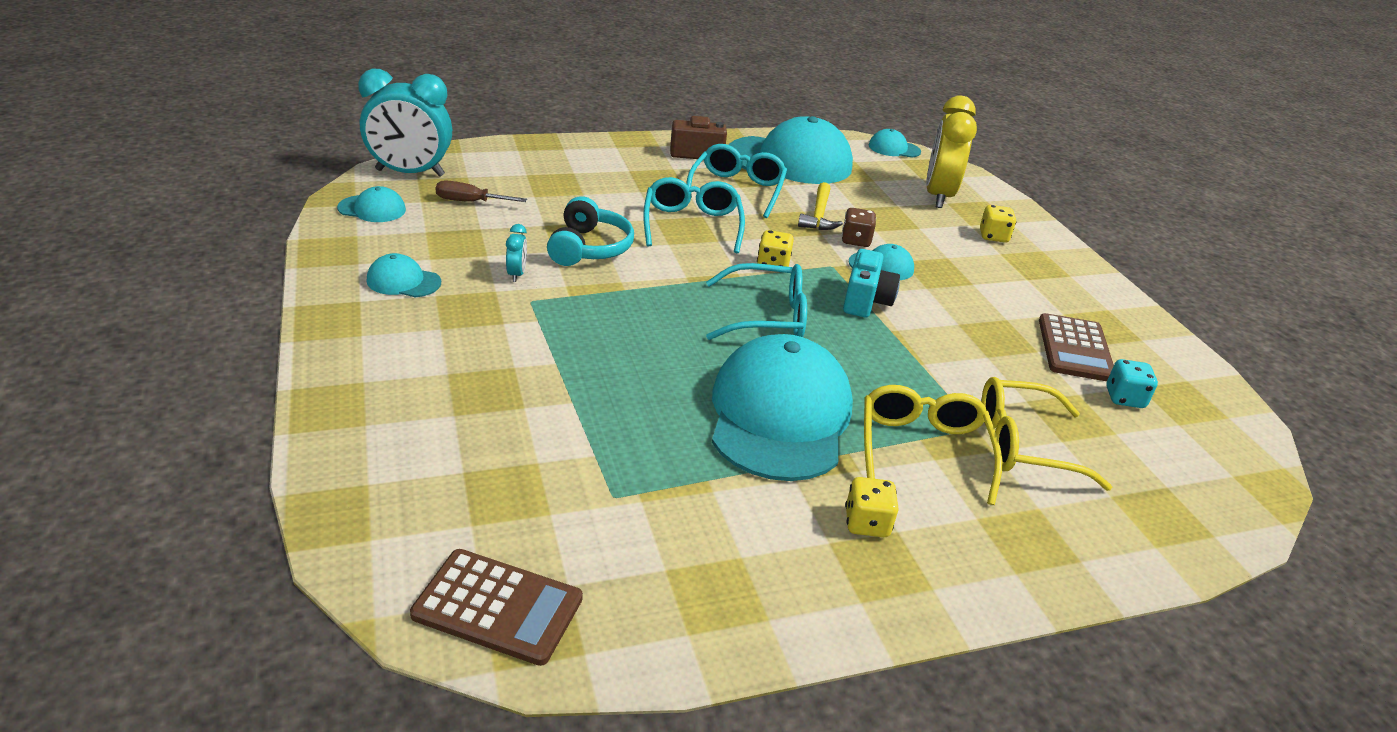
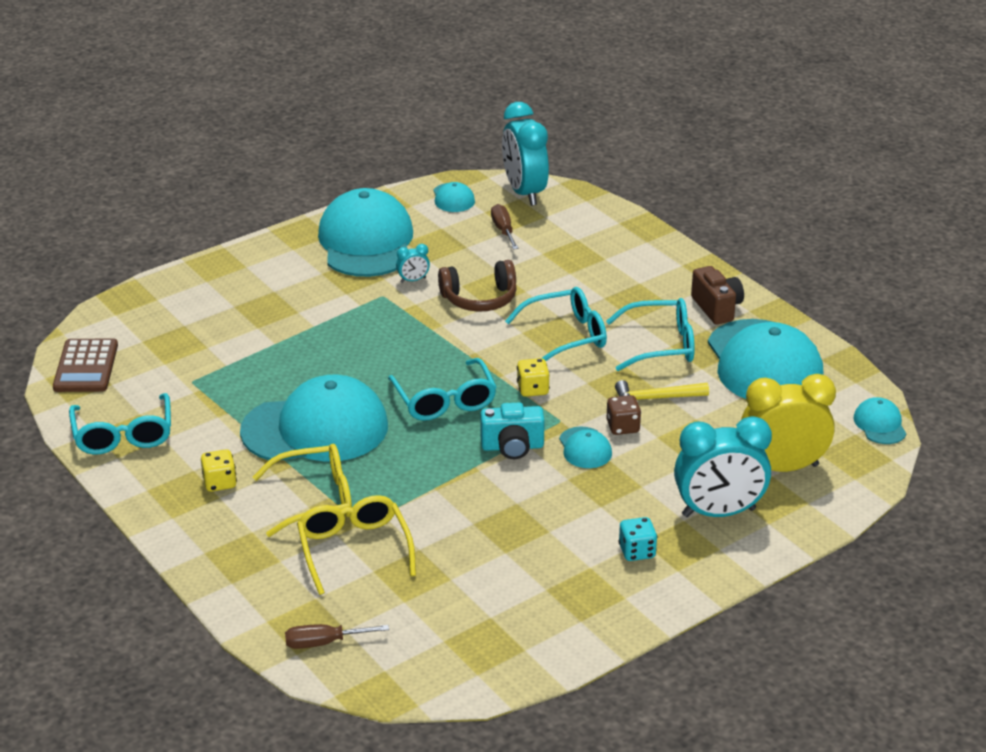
camera: 75 degrees right, 0 degrees up
turquoise cap [367,253,441,297] -> turquoise cap [318,188,413,277], size x2.29
turquoise headphones [547,196,634,266] -> brown headphones [438,260,517,312]
yellow dice [980,205,1016,243] -> turquoise clock [674,416,772,517]
brown calculator [1039,313,1114,381] -> none
turquoise dice [1106,359,1158,408] -> turquoise dice moved to [618,517,657,561]
none -> turquoise glasses [69,393,171,455]
none -> brown screwdriver [285,624,389,649]

